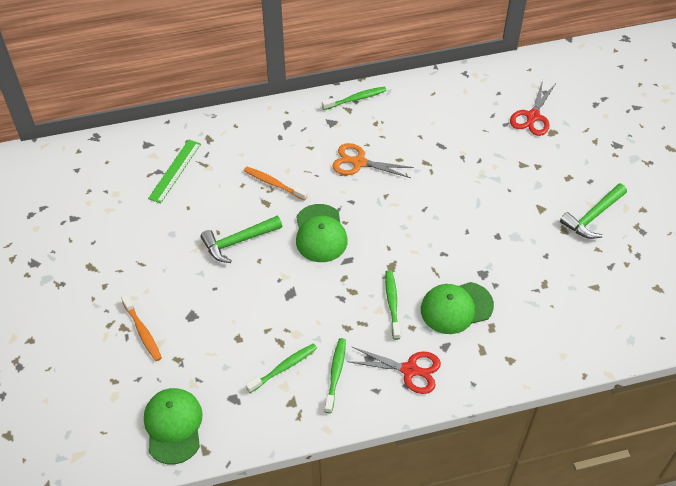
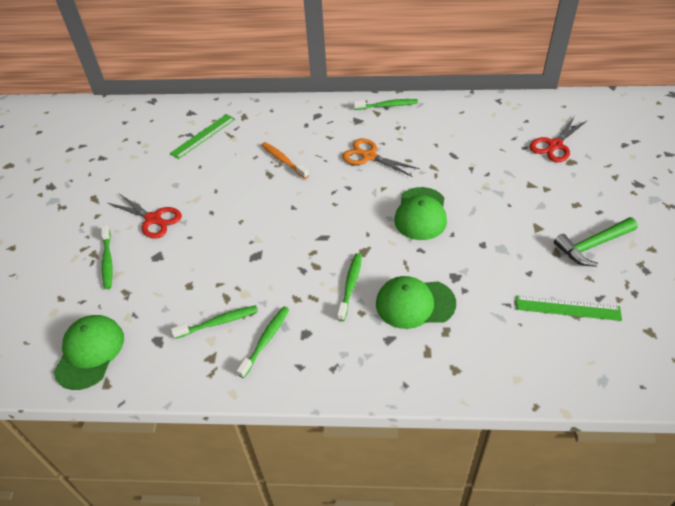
camera: 20 degrees right, 5 degrees down
orange toothbrush [121,295,162,361] -> green toothbrush [101,225,113,289]
green hammer [201,216,282,263] -> none
green cap [296,204,348,262] -> green cap moved to [394,187,447,240]
red scissors [347,347,441,394] -> red scissors moved to [108,193,182,239]
none -> green ruler [516,295,622,321]

